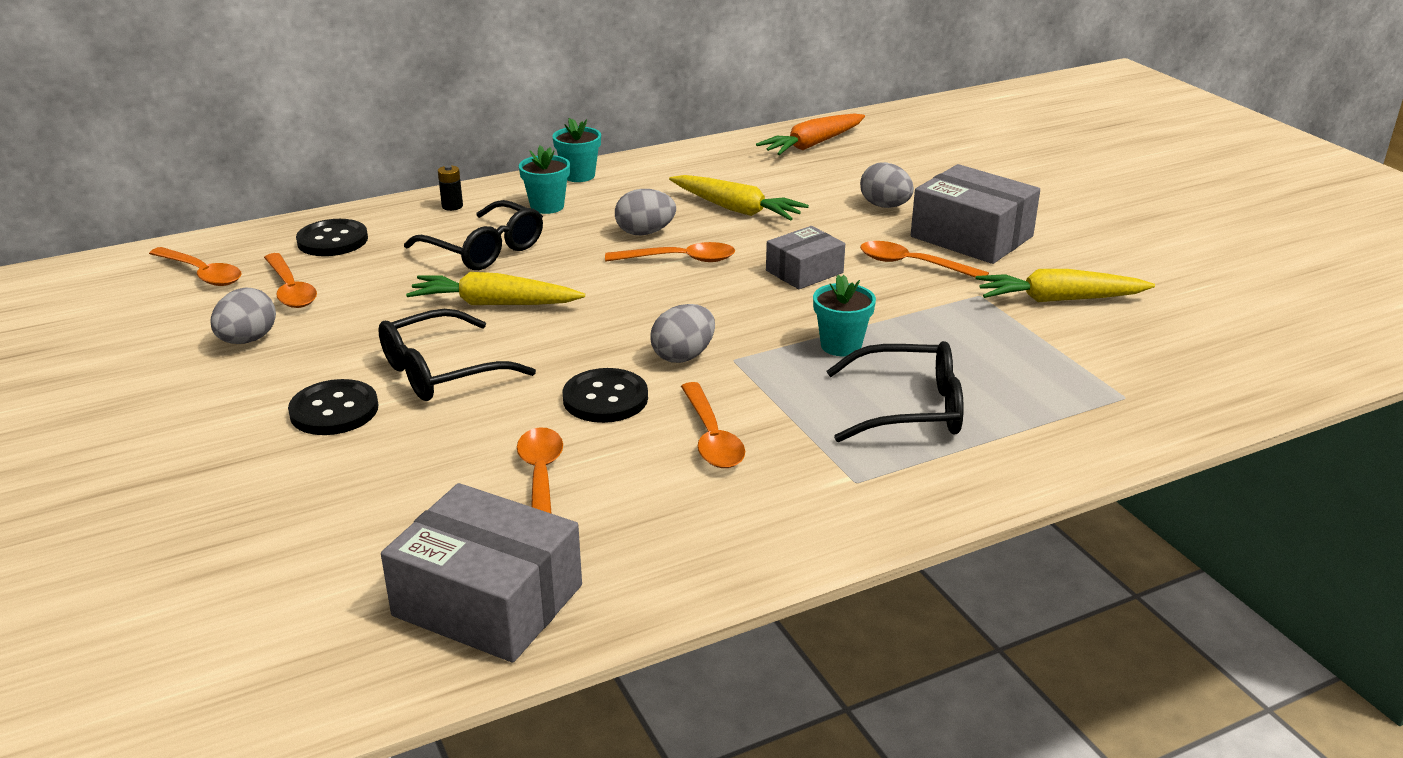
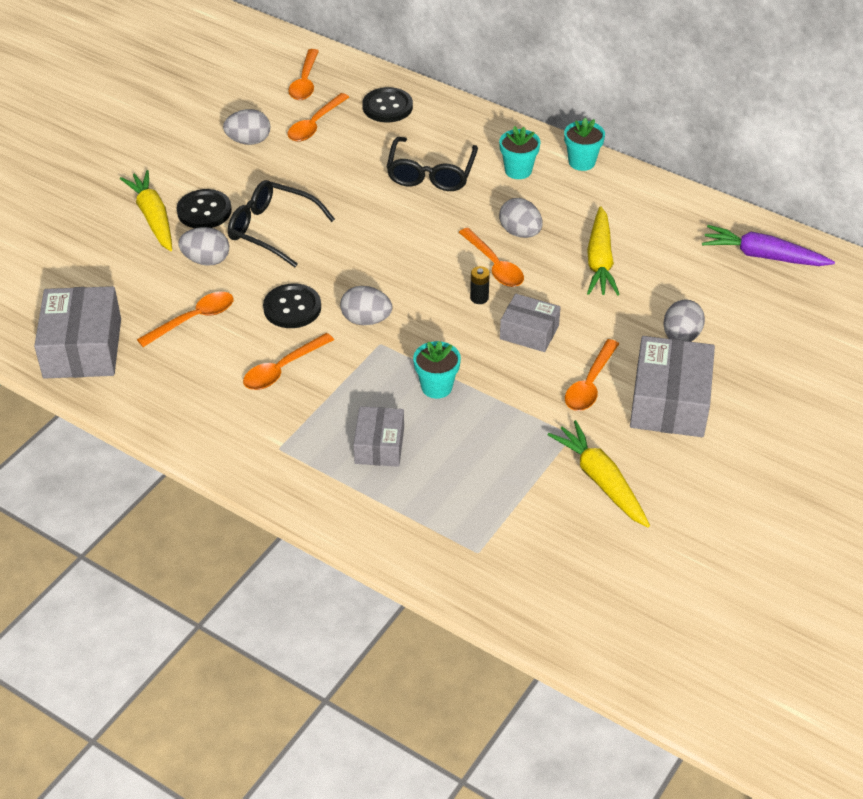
camera: 60 degrees right, 15 degrees up
yellow carrot [406,272,585,305] -> yellow carrot moved to [120,170,172,251]
black battery [438,165,463,211] -> black battery moved to [470,266,490,304]
orange carrot [756,114,865,155] -> purple carrot [702,225,835,266]
black glasses [826,341,964,442] -> grey box [353,406,404,467]
orange spoon [860,241,989,281] -> orange spoon turned 150 degrees counterclockwise [565,339,619,411]
none -> grey egg [178,227,229,266]

